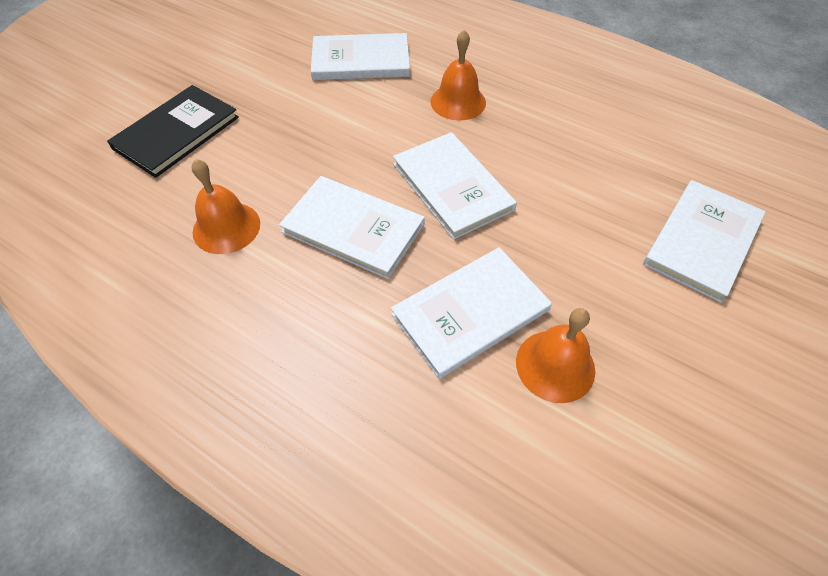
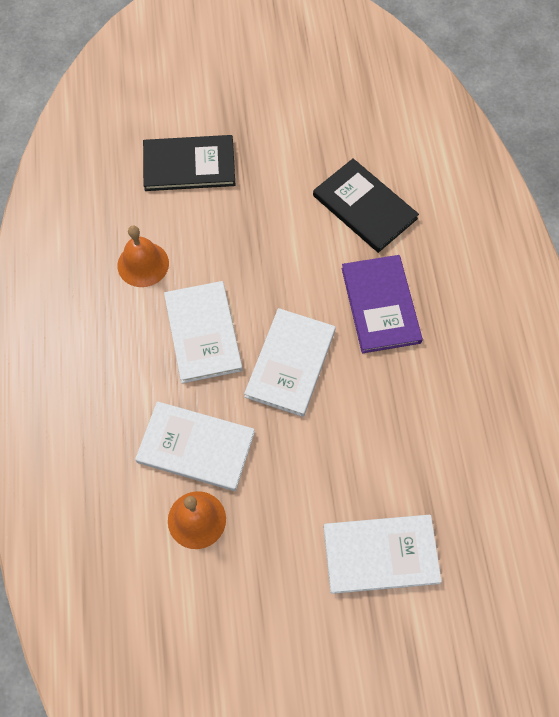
camera: 50 degrees right, 10 degrees up
white book [311,33,410,80] -> black book [313,158,419,253]
orange bell [430,30,486,121] -> purple book [342,255,423,353]

